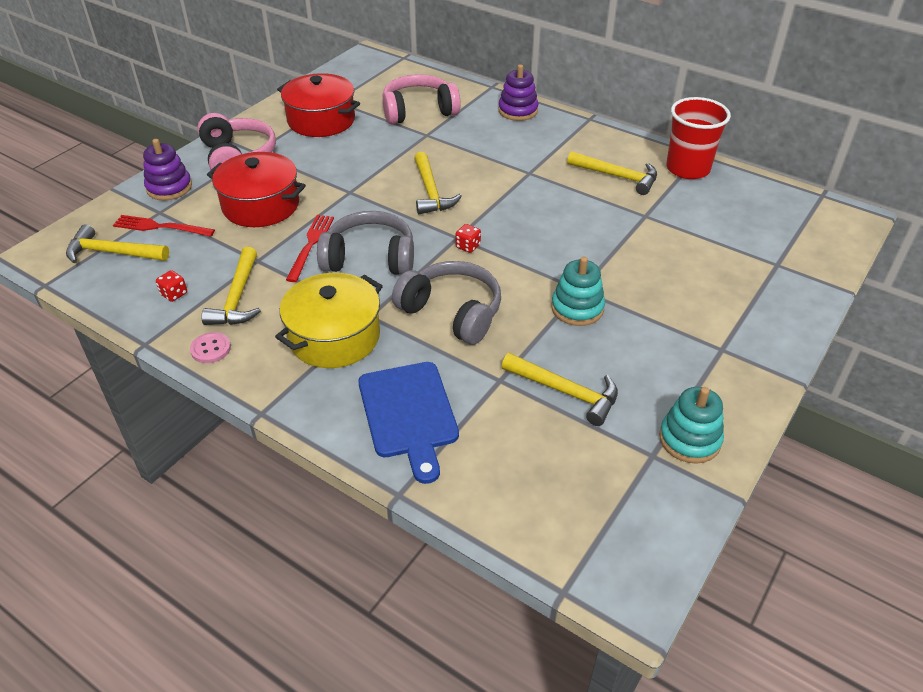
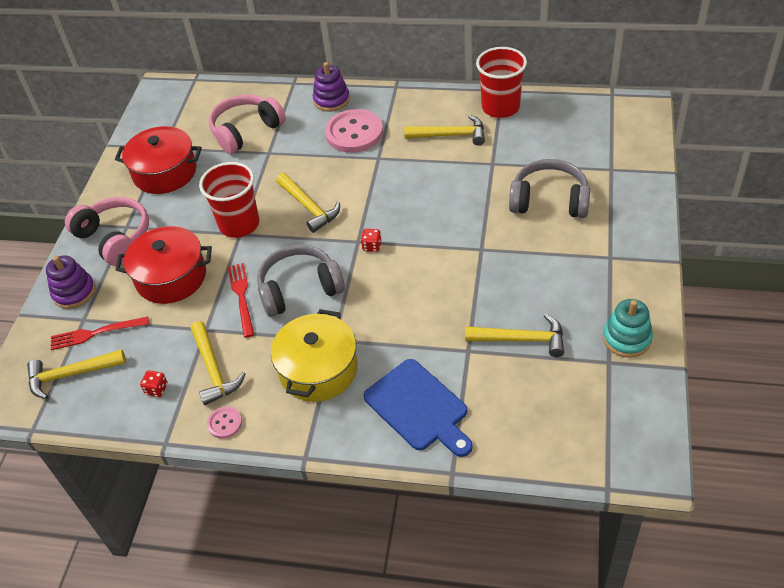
camera: 20 degrees left, 5 degrees up
grey headphones [392,261,501,345] -> grey headphones moved to [509,159,590,218]
turquoise stacking toy [551,256,605,326] -> none
none -> red cup [199,162,259,238]
none -> pink button [325,109,383,153]

